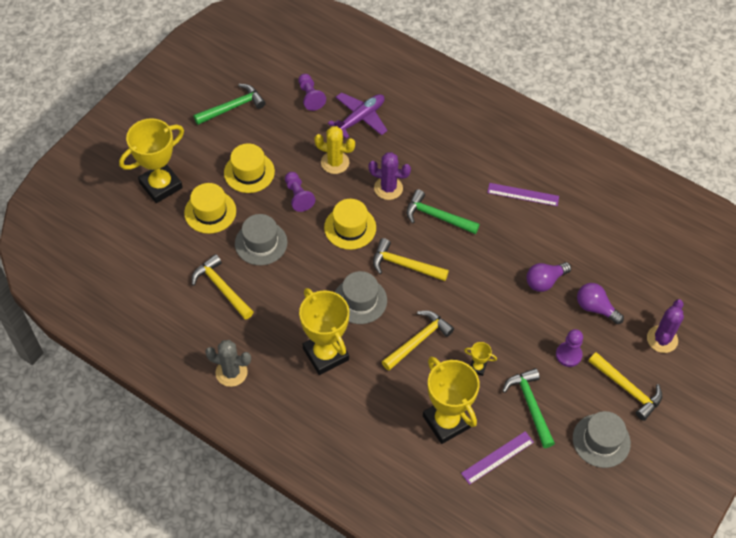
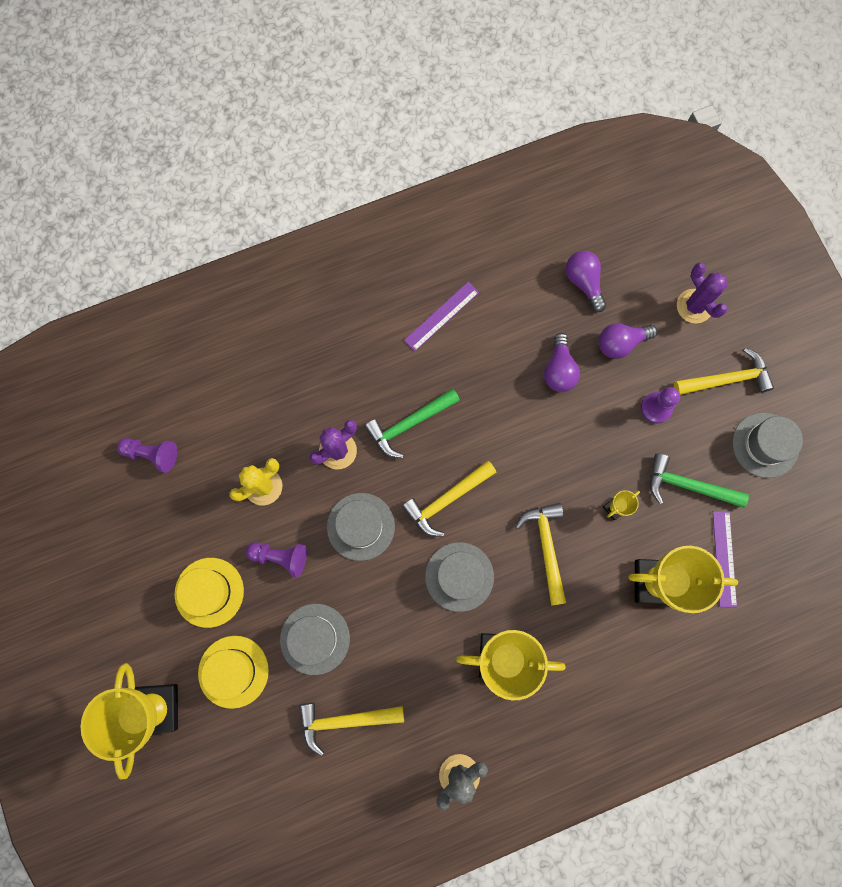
camera: 55 degrees left, 20 degrees up
green hammer [193,84,266,125] -> none
yellow hat [324,199,376,250] -> grey hat [327,493,395,561]
purple plane [328,92,388,139] -> none
none -> purple light bulb [566,251,606,312]

